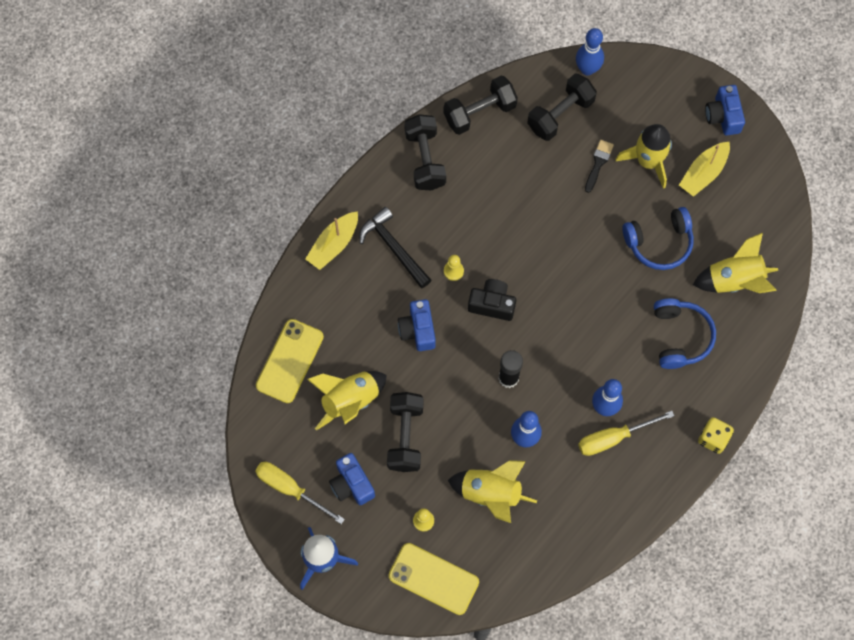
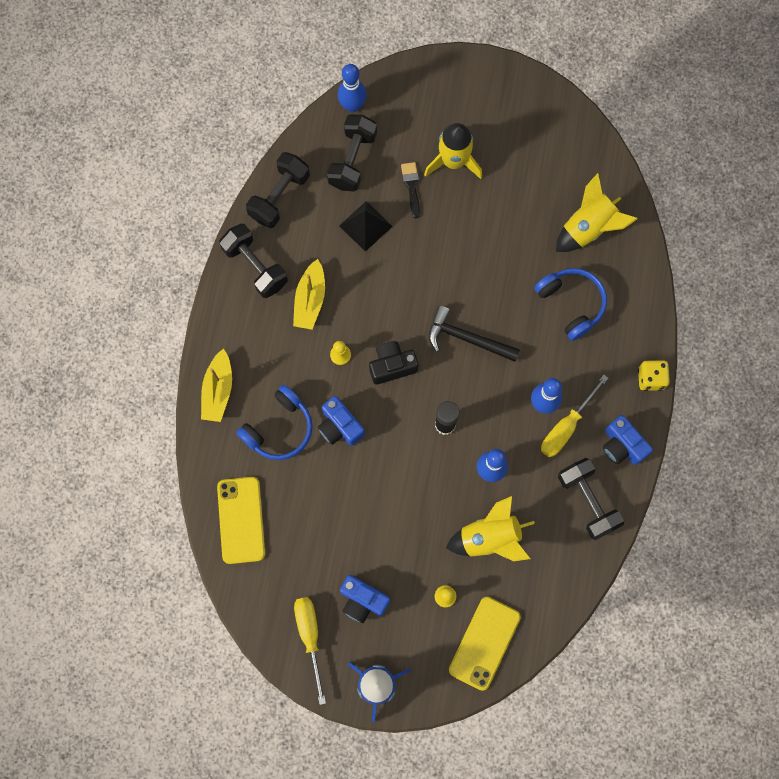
camera: 30 degrees left, 5 degrees up
yellow screwdriver [255,462,345,524] -> yellow screwdriver turned 75 degrees clockwise [294,597,326,705]
yellow rocket [307,371,387,431] -> none
black hammer [359,207,431,288] -> black hammer moved to [429,306,520,362]
black dumbbell [387,392,423,472] -> black dumbbell moved to [558,458,624,540]
yellow phone [389,543,479,615] -> yellow phone turned 60 degrees counterclockwise [449,597,521,691]
blue headphones [623,207,694,270] -> blue headphones moved to [236,385,313,460]
yellow boat [679,141,730,197] -> yellow boat moved to [293,259,325,330]
blue camera [705,85,745,135] -> blue camera moved to [603,415,653,465]
none -> black pyramid [339,201,393,252]

